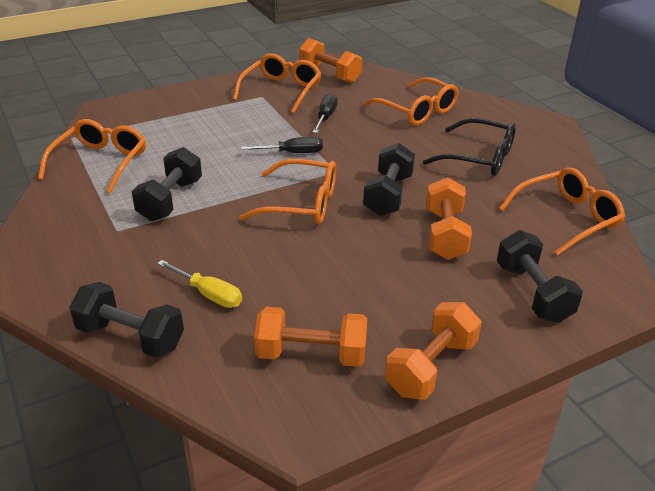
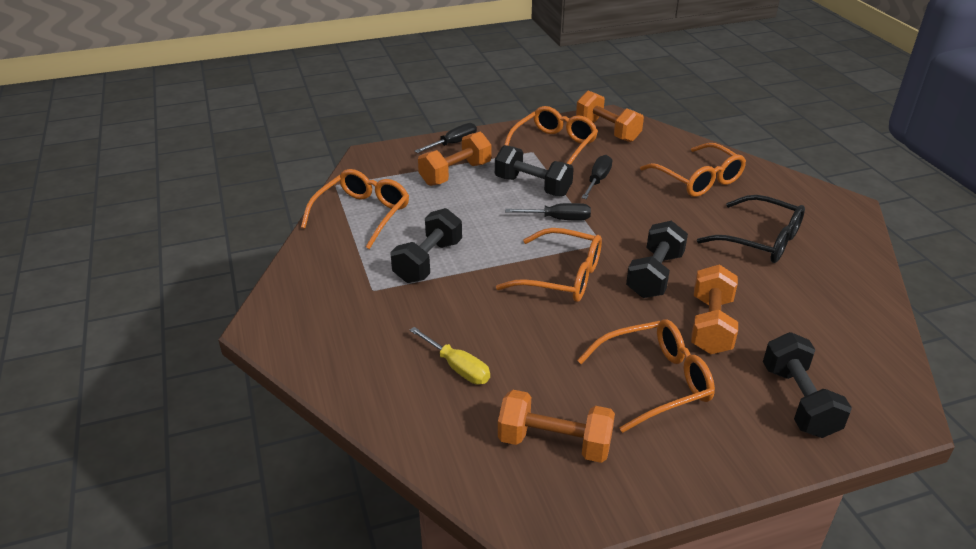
camera: 10 degrees right, 0 degrees up
black dumbbell [69,282,184,358] -> black dumbbell moved to [495,145,574,196]
orange dumbbell [385,302,482,400] -> orange dumbbell moved to [418,132,491,186]
orange glasses [499,167,625,256] -> orange glasses moved to [577,319,715,433]
none -> black screwdriver [415,123,477,153]

